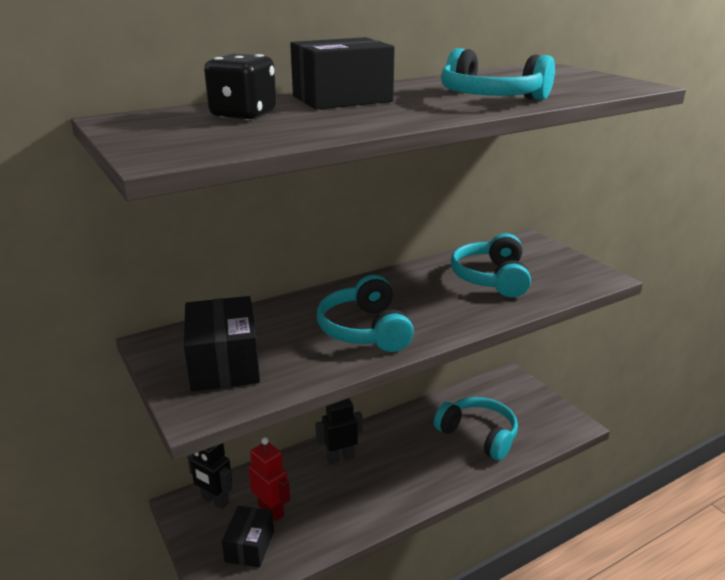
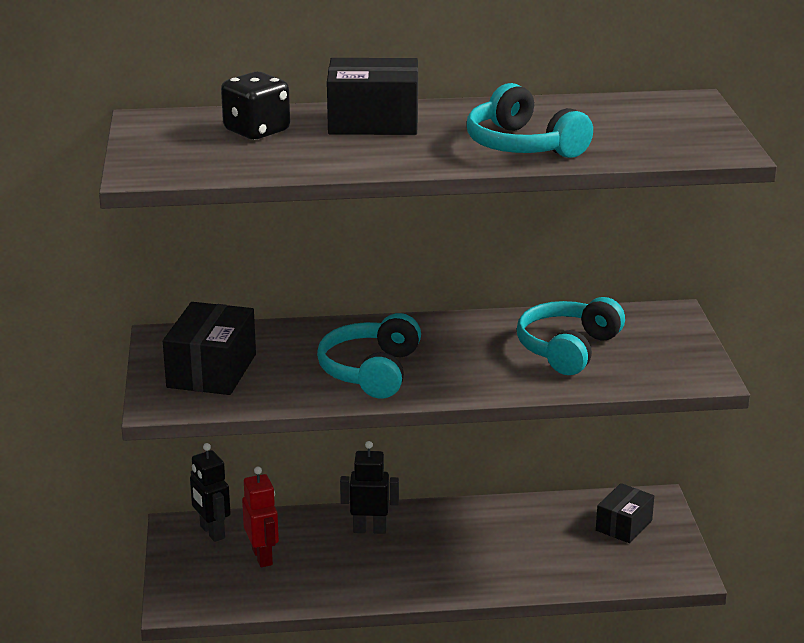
camera: 25 degrees right, 0 degrees up
black box [222,506,274,568] -> black box moved to [596,483,654,543]
turquoise headphones [434,397,518,461] -> none

